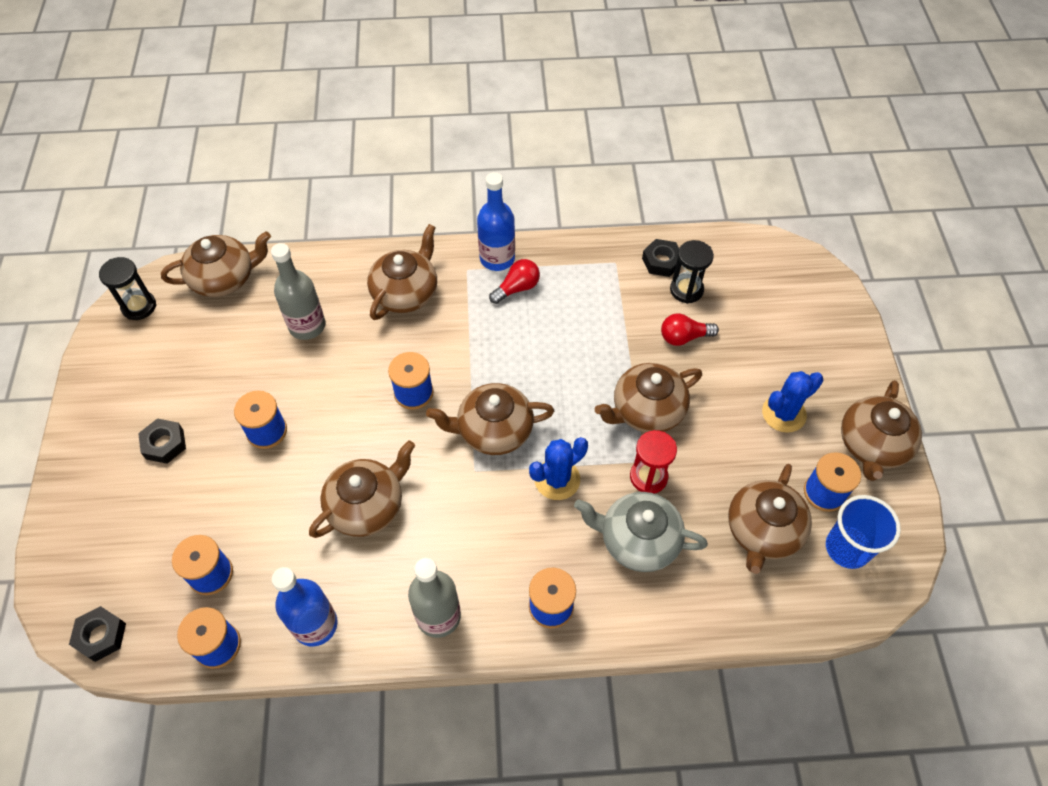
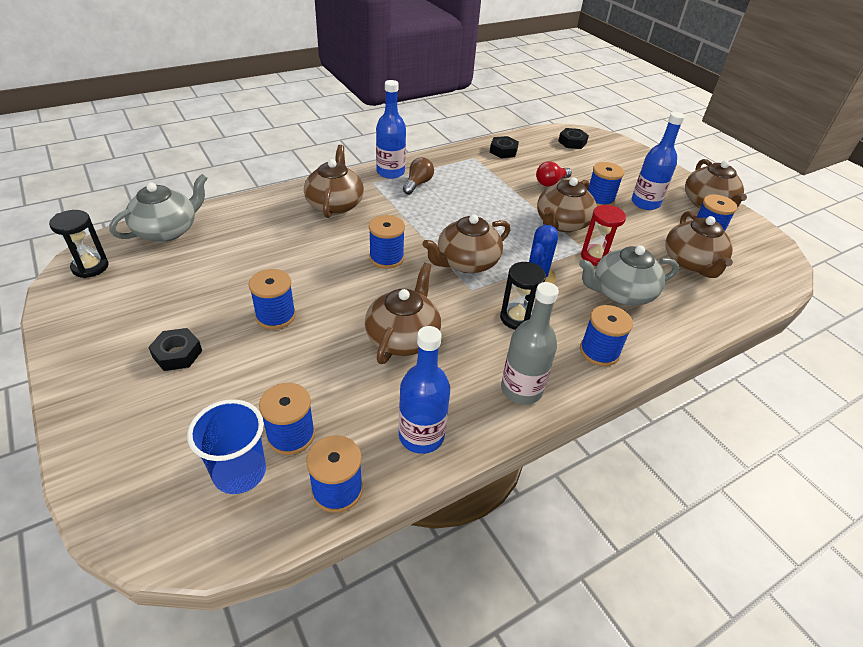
camera: 30 degrees left, 15 degrees down
black nut [69,606,126,662] -> black nut moved to [558,128,589,149]
brown teapot [161,231,271,297] -> grey teapot [109,174,208,242]
grey bottle [271,243,325,340] -> none
red light bulb [489,259,540,304] -> brown light bulb [403,157,434,195]
black hourglass [670,240,714,304] -> black hourglass moved to [500,262,546,330]
blue cactus [762,371,823,433] -> blue bottle [632,112,685,210]
blue cup [826,495,901,569] -> blue cup moved to [187,399,266,494]
none -> blue spool [588,162,624,206]

